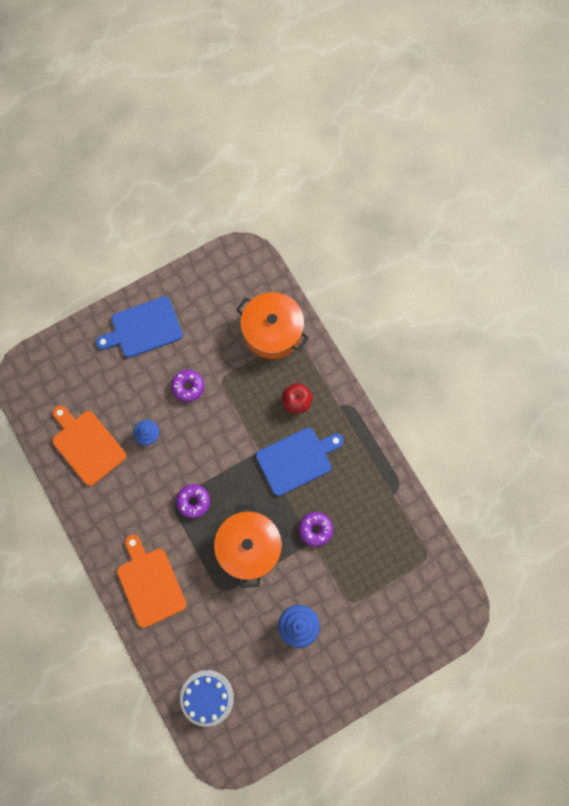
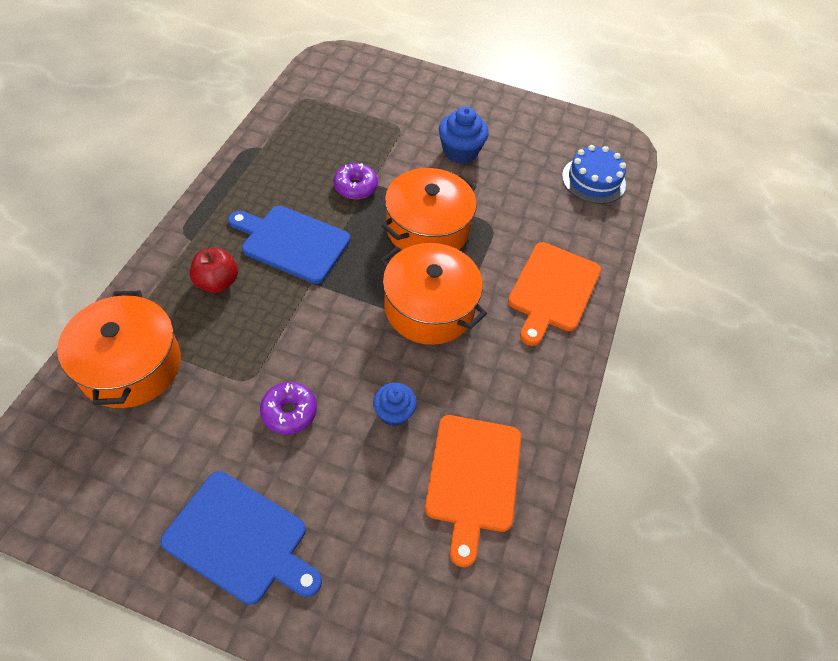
camera: 135 degrees left, 20 degrees down
purple donut [176,484,210,518] -> orange pot [380,243,487,345]

